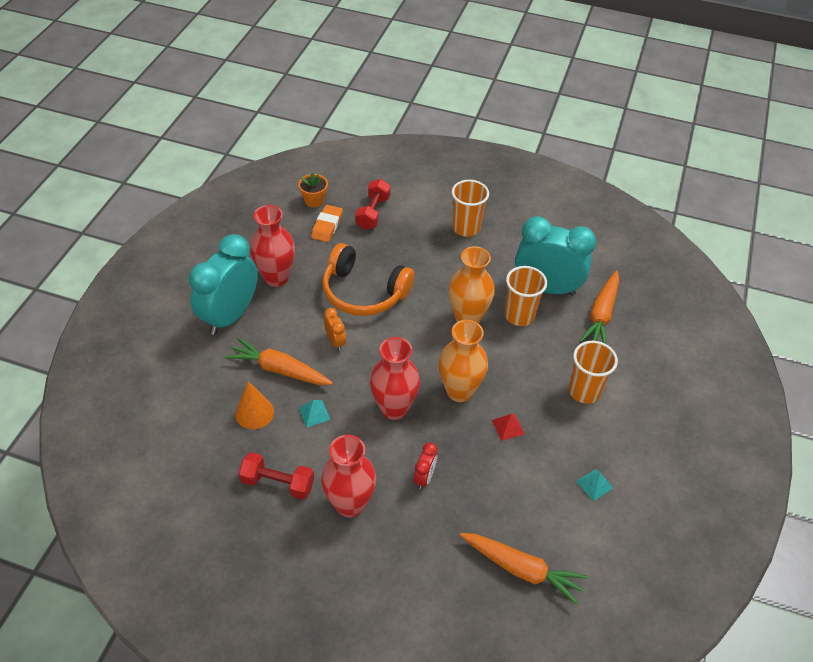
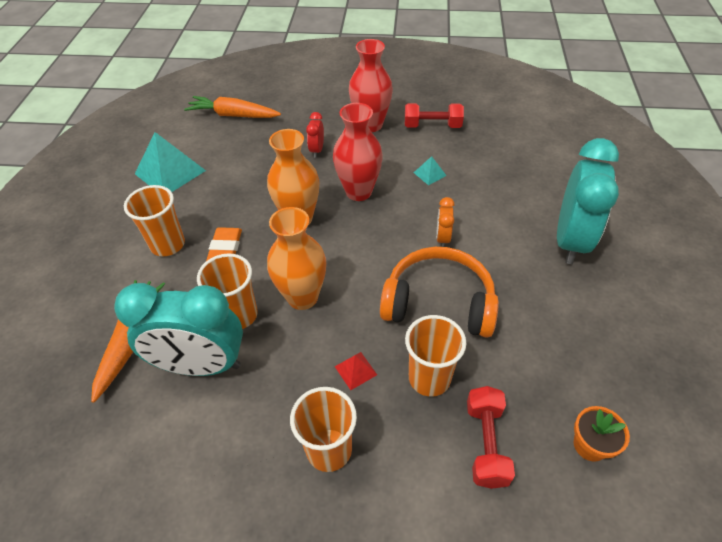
camera: 170 degrees right, 0 degrees up
orange carrot [225,338,333,385] -> none
orange cone [235,381,274,429] -> none
red vase [250,205,295,287] -> none
orange eraser [311,205,343,242] -> orange eraser moved to [206,227,242,261]
orange clock [324,308,346,351] -> orange clock turned 45 degrees clockwise [436,197,454,247]
red pyramid [492,414,524,441] -> red pyramid moved to [335,352,377,390]
turquoise pyramid [576,469,613,501] -> turquoise pyramid [135,132,206,192], size x2.19
none -> orange cup [405,315,466,397]

